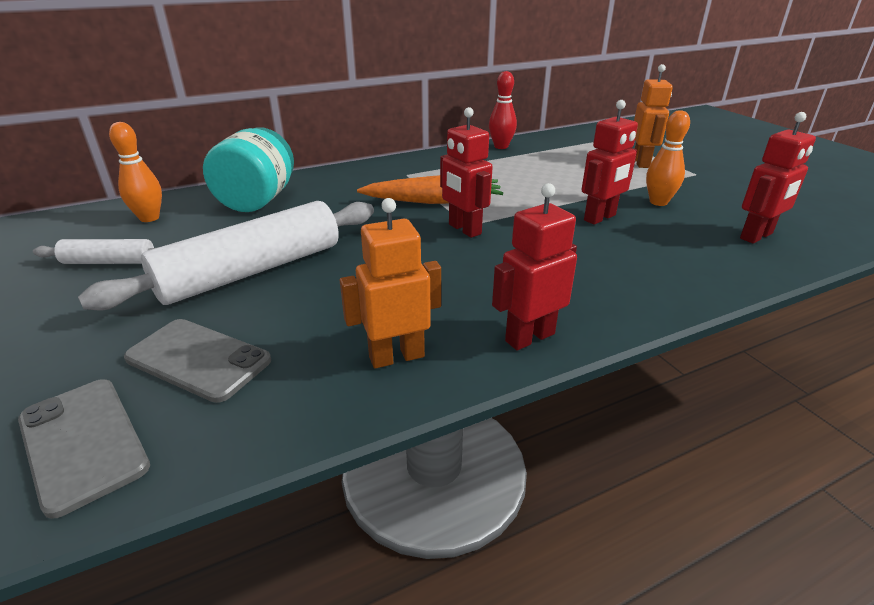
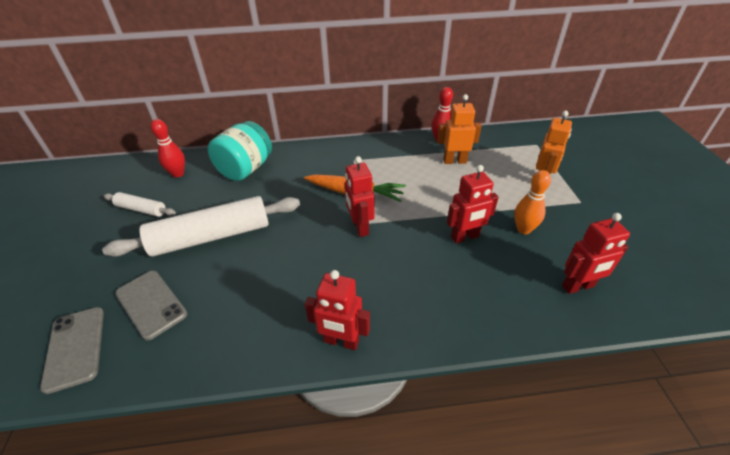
camera: 20 degrees right, 10 degrees up
orange bowling pin [109,122,162,222] -> red bowling pin [151,119,185,178]
orange robot [340,198,441,369] -> orange robot moved to [437,94,482,164]
red robot [492,183,577,350] -> red robot turned 150 degrees counterclockwise [305,270,370,350]

